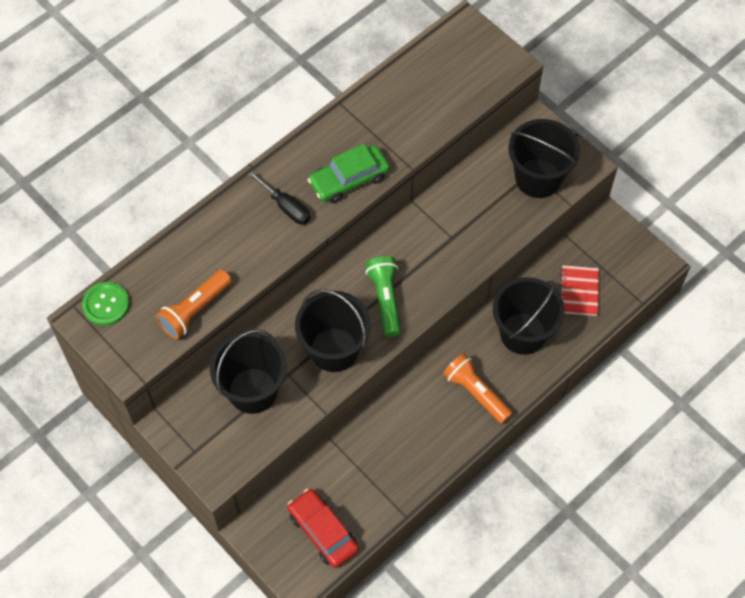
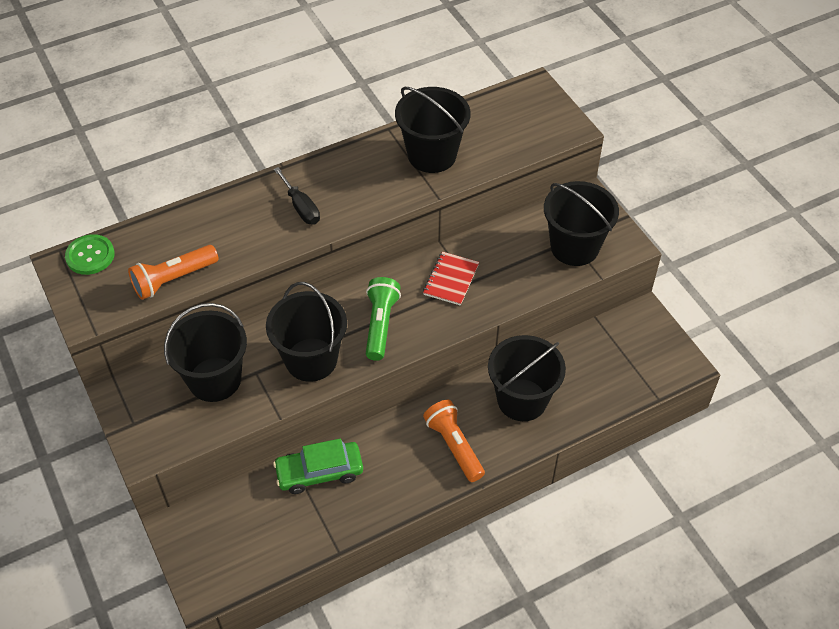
camera: 15 degrees right, 10 degrees down
red car [288,489,359,568] -> none
green car [307,144,390,203] -> green car moved to [273,439,363,494]
red notebook [560,265,599,316] -> red notebook moved to [423,251,479,306]
none -> black bucket [395,87,470,173]

